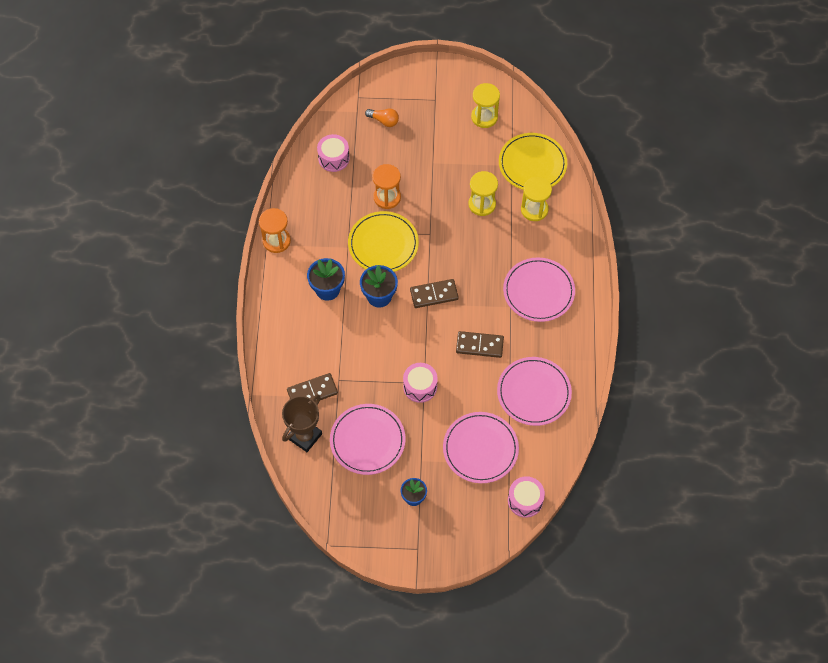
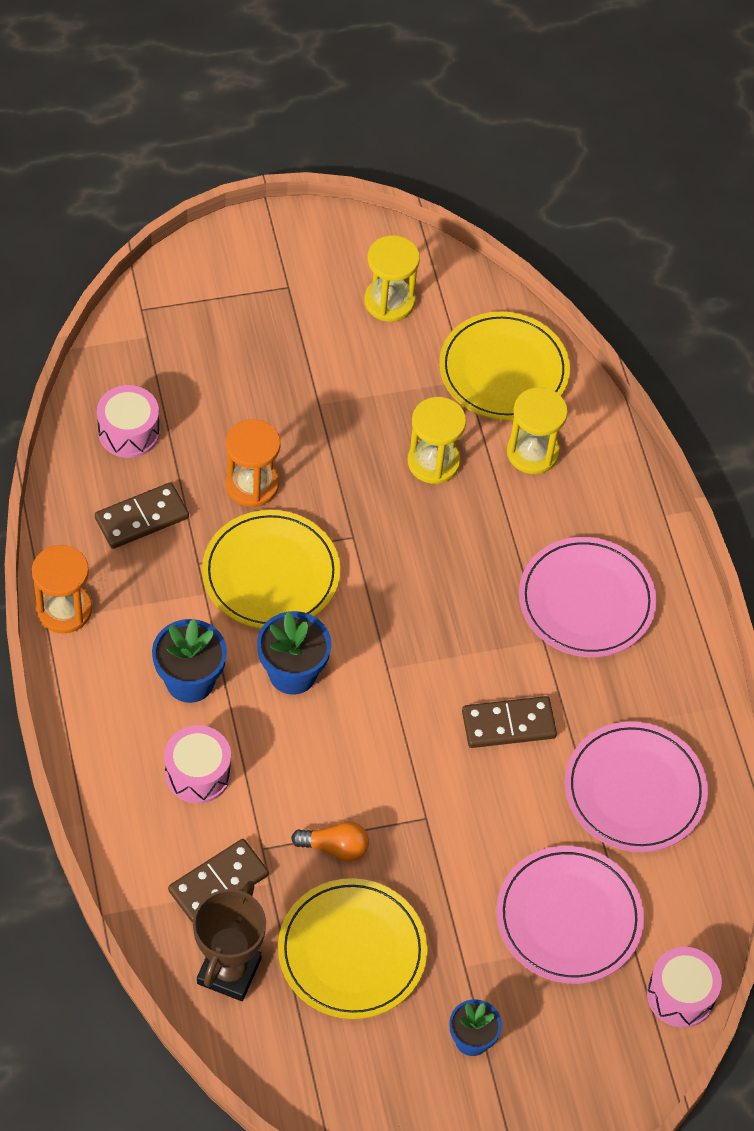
camera: 20 degrees left, 5 degrees down
pink plate [330,404,406,475] -> yellow plate [278,878,427,1019]
orange light bulb [365,108,399,127] -> orange light bulb moved to [291,821,369,862]
pink drum [403,363,438,403] -> pink drum moved to [164,725,231,804]
brown domino [410,279,459,308] -> brown domino moved to [95,482,189,549]

